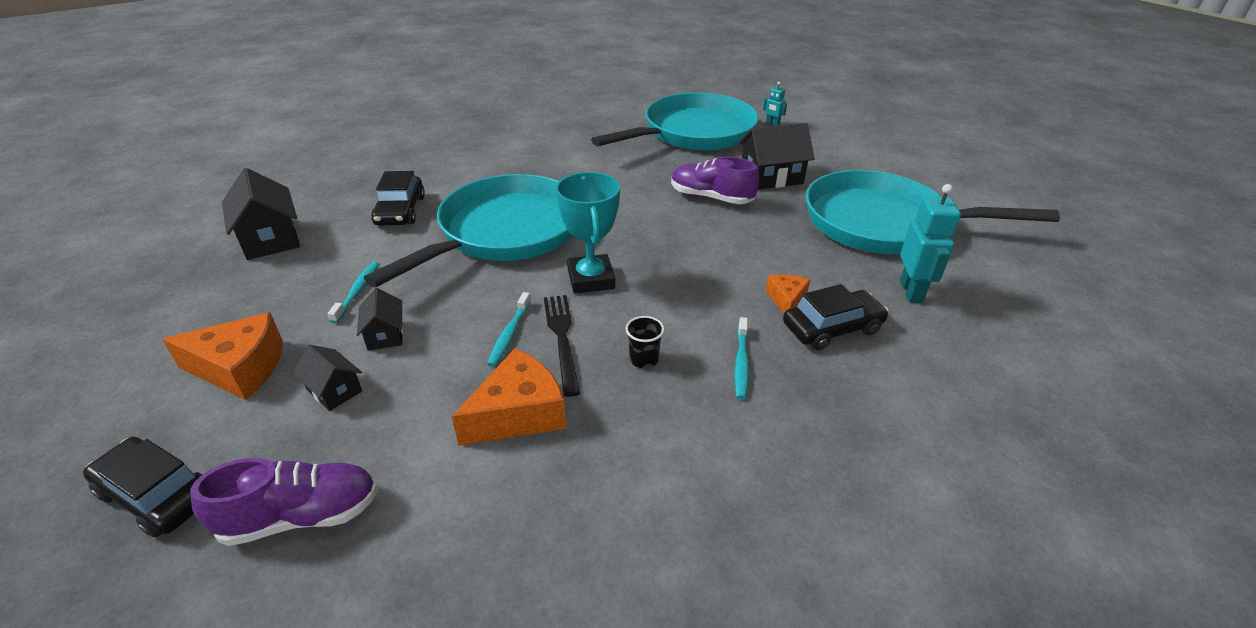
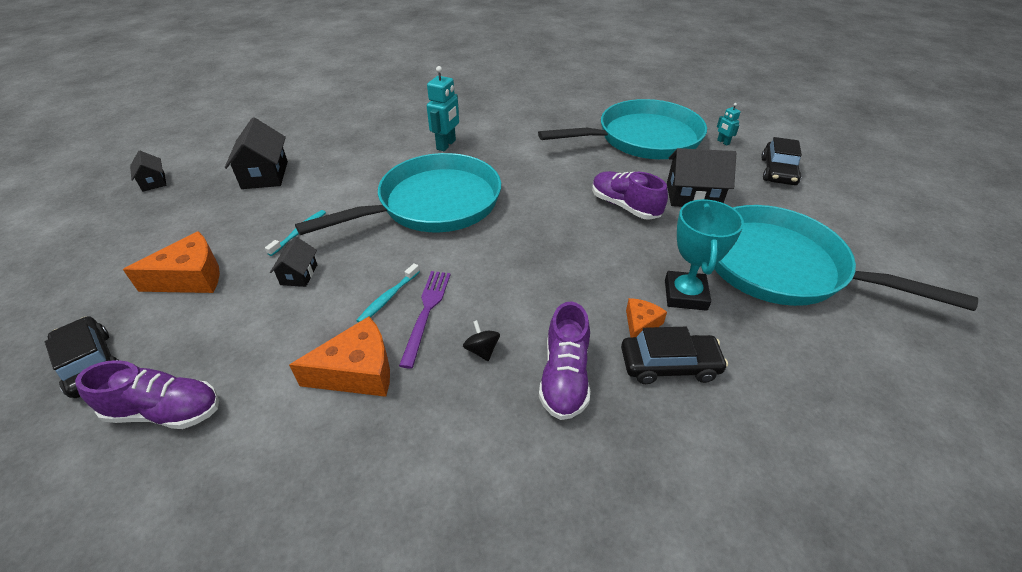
camera: 20 degrees right, 5 degrees up
orange cheese [162,312,283,400] -> orange cheese turned 45 degrees counterclockwise [123,231,220,293]
black house [293,345,362,411] -> black house moved to [130,150,167,192]
black car [371,171,425,225] -> black car moved to [761,137,802,185]
black fork [544,295,580,397] -> purple fork [399,271,451,368]
turquoise trophy [556,172,620,294] -> turquoise trophy moved to [665,199,744,311]
black cup [626,316,664,368] -> black spinning top [463,320,500,361]
turquoise toothbrush [735,317,749,399] -> purple shoe [539,301,590,420]
turquoise robot [900,184,961,303] -> turquoise robot moved to [427,66,459,151]

